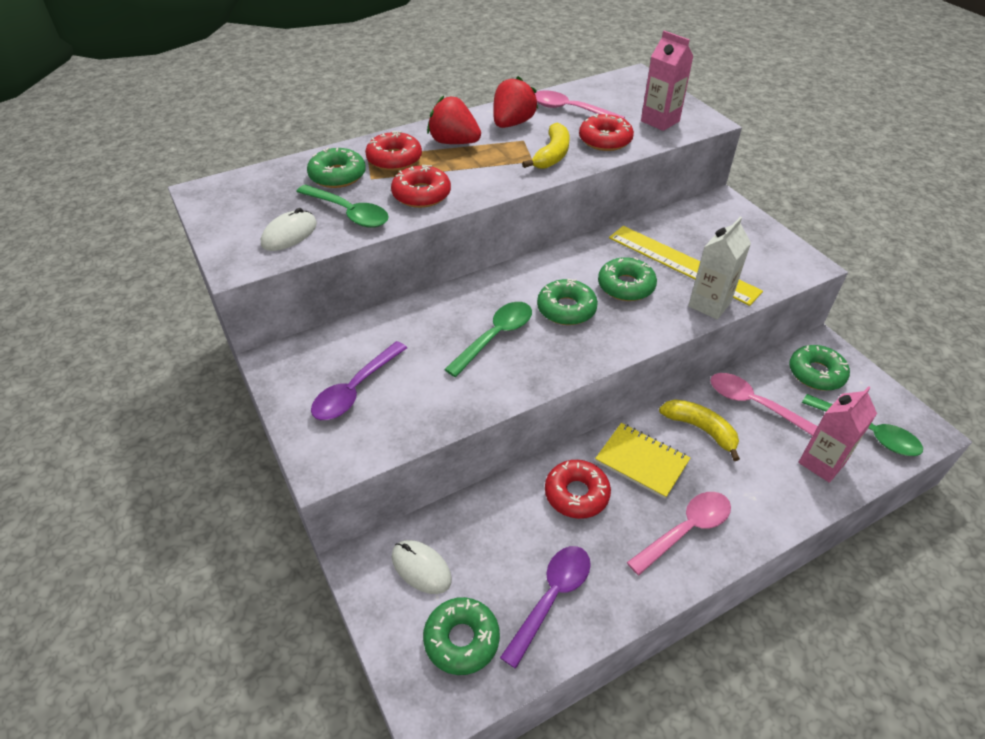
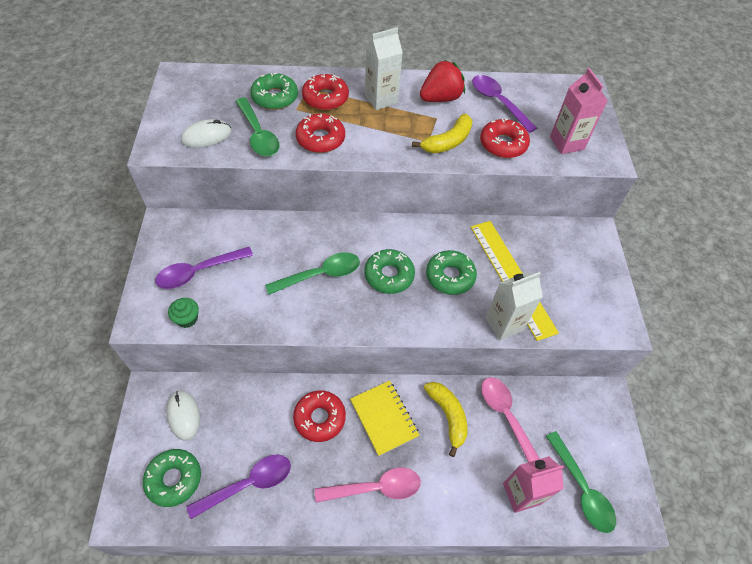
camera: 25 degrees right, 10 degrees up
red strawberry [427,96,481,144] -> white carton [365,28,403,110]
pink spoon [535,90,625,119] -> purple spoon [472,75,537,133]
green donut [789,345,850,391] -> none
none -> green cupcake [168,298,199,328]

